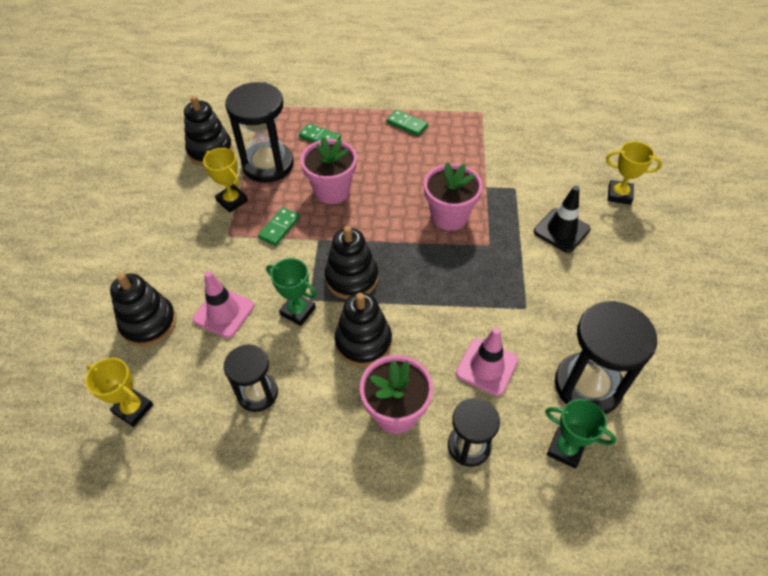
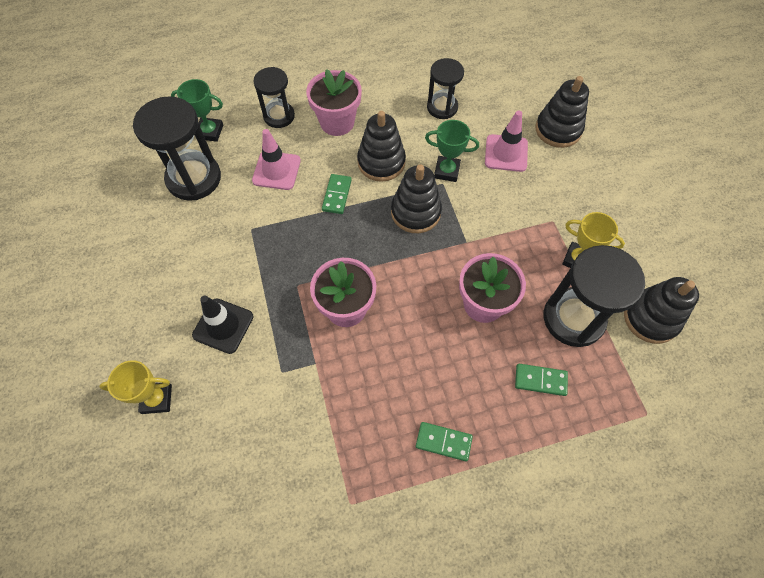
camera: 160 degrees right, 10 degrees up
yellow trophy [85,358,153,427] -> none
green domino [258,207,300,246] -> green domino moved to [322,174,352,214]

